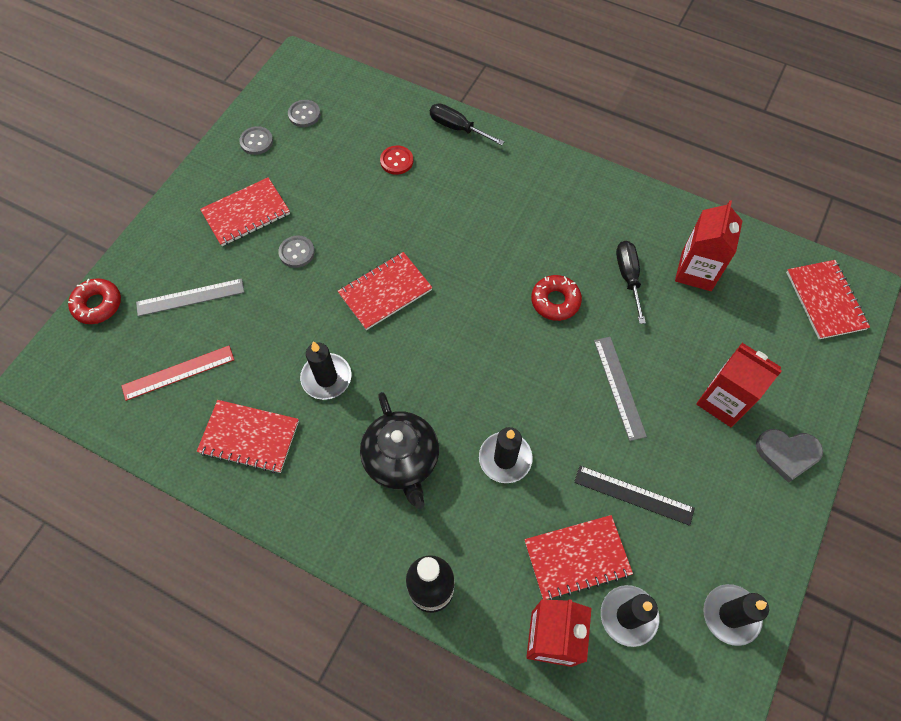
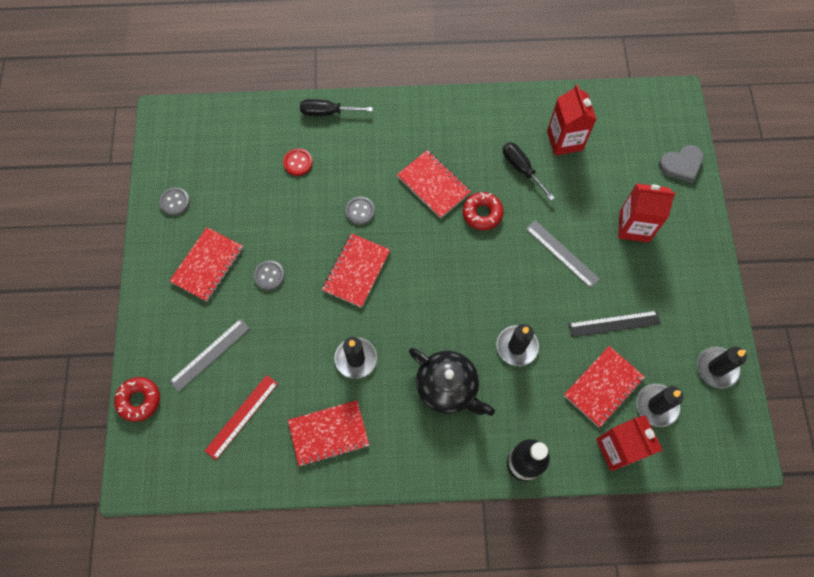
camera: 30 degrees left, 5 degrees up
grey button [288,100,321,127] -> grey button moved to [345,196,375,225]
grey heart [756,429,823,483] -> grey heart moved to [659,145,704,183]
red notebook [786,260,870,339] -> red notebook moved to [397,150,471,218]

